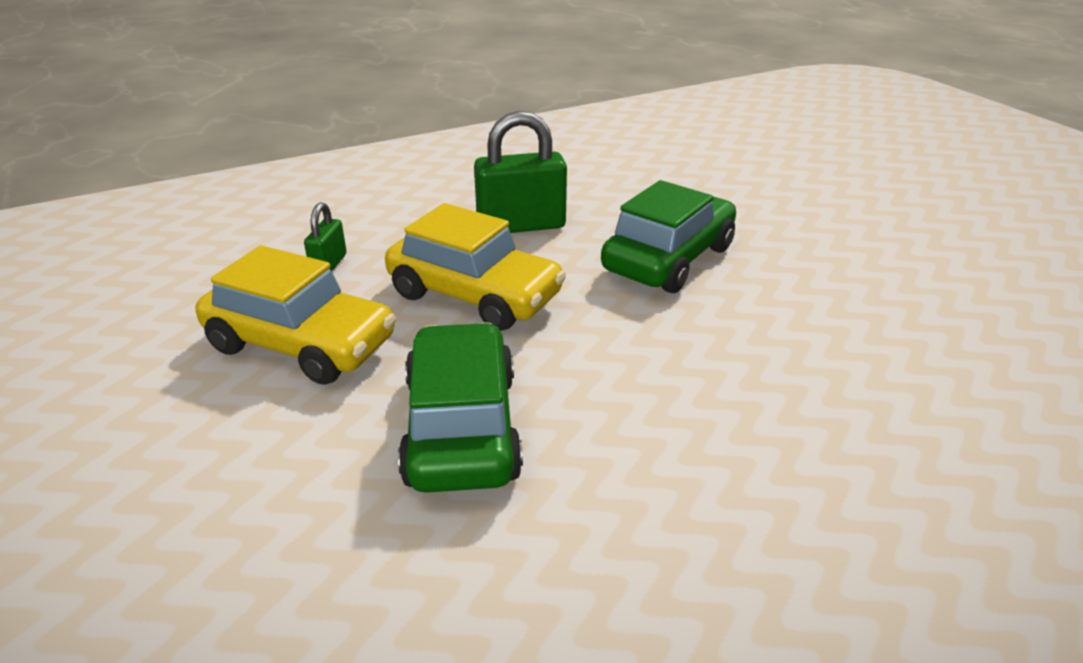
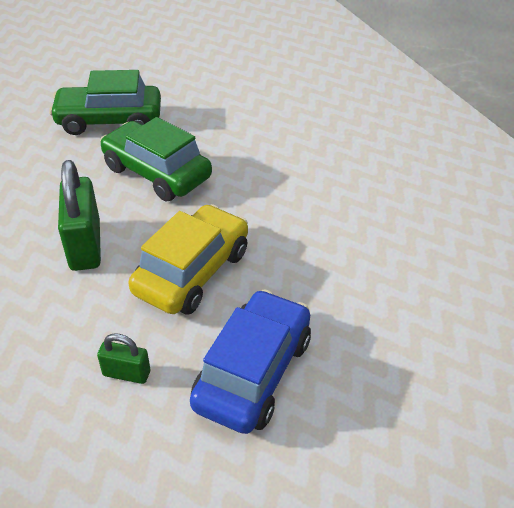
camera: 90 degrees left, 10 degrees up
yellow car [196,245,396,385] -> blue car [190,289,311,434]
green car [398,322,523,493] -> green car moved to [49,70,161,135]

